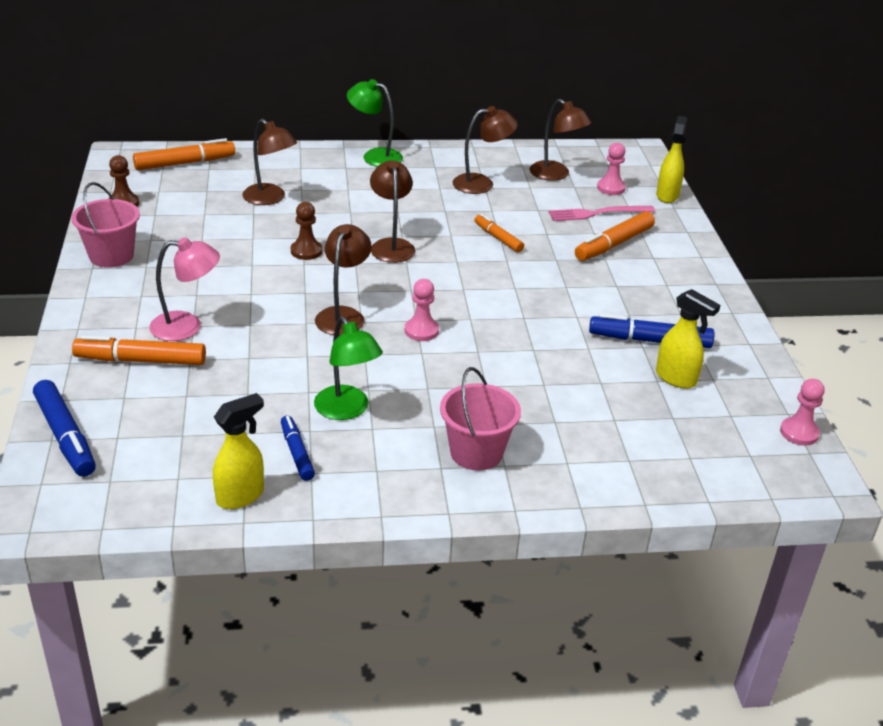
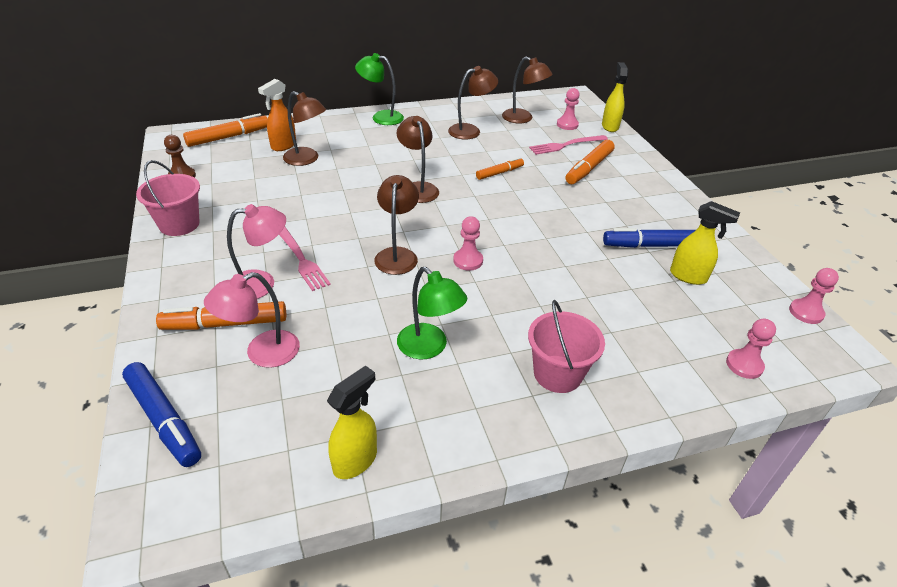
camera: 10 degrees left, 5 degrees up
blue marker [281,416,315,481] -> none
brown pawn [291,202,322,260] -> none
orange marker [475,214,524,252] -> orange marker turned 105 degrees clockwise [476,157,524,180]
none -> pink lamp [204,272,300,368]
none -> orange spray bottle [258,79,296,151]
none -> pink fork [279,227,331,291]
none -> pink pawn [726,319,776,379]

